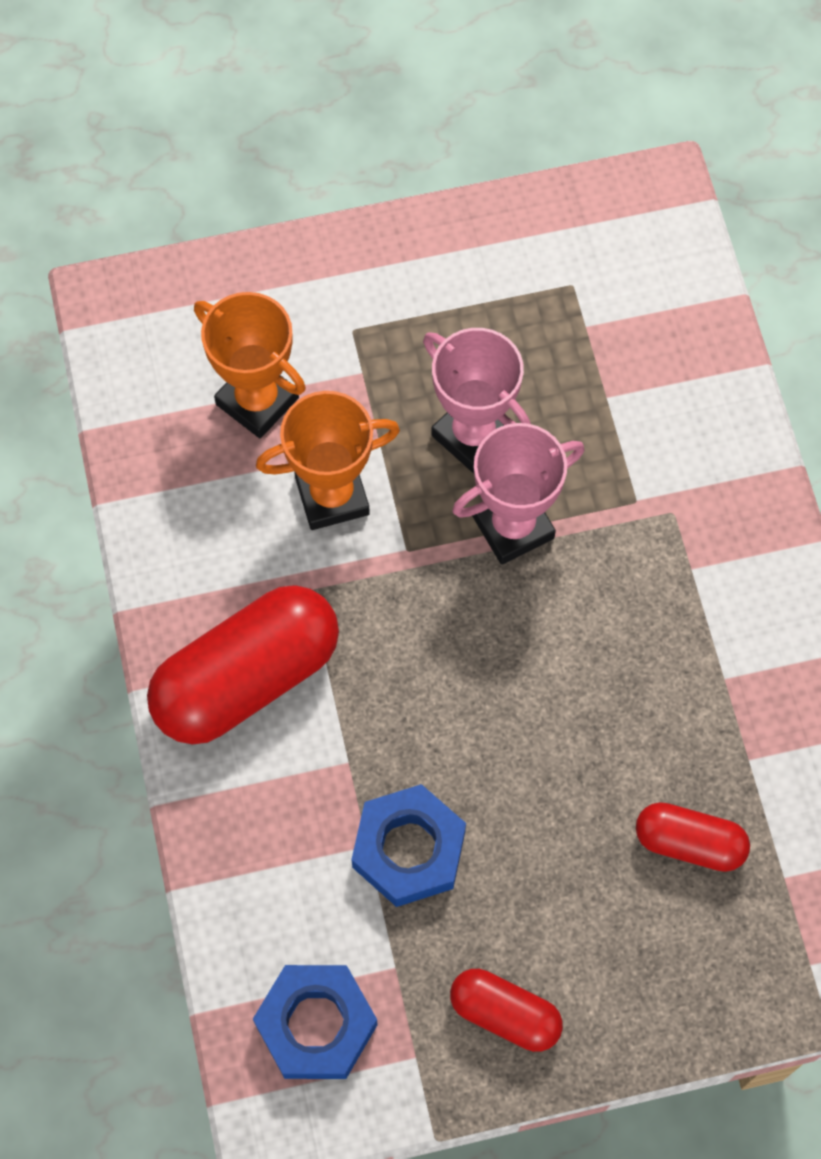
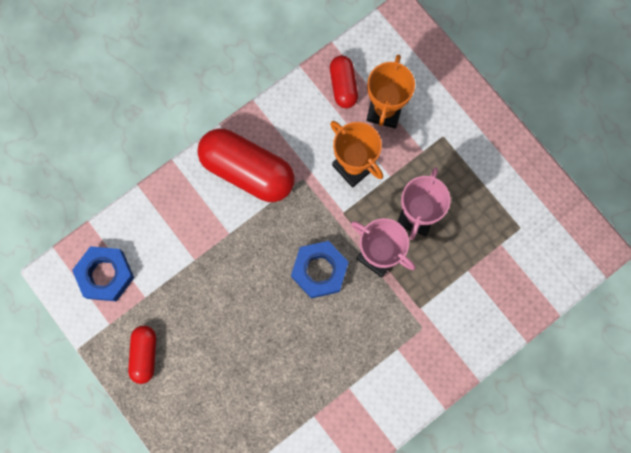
camera: 65 degrees right, 10 degrees up
blue nut [351,784,466,907] -> blue nut moved to [291,241,349,299]
red capsule [636,802,750,872] -> red capsule moved to [330,56,358,108]

